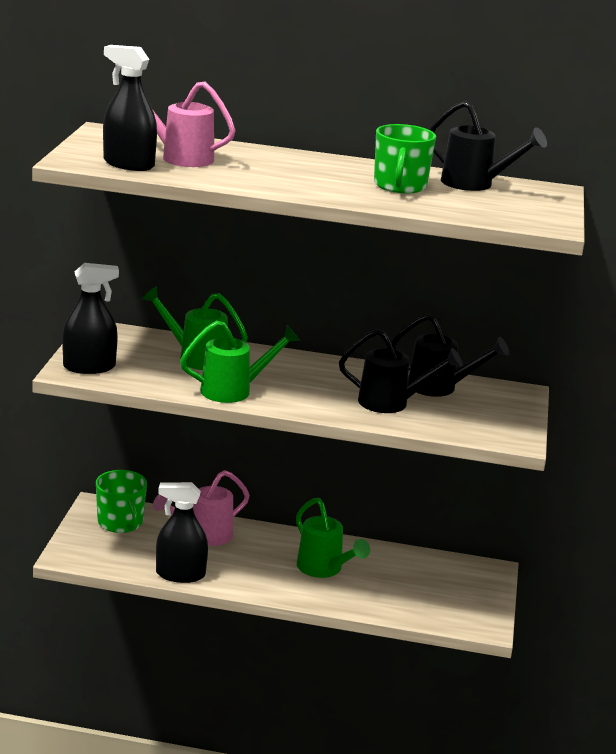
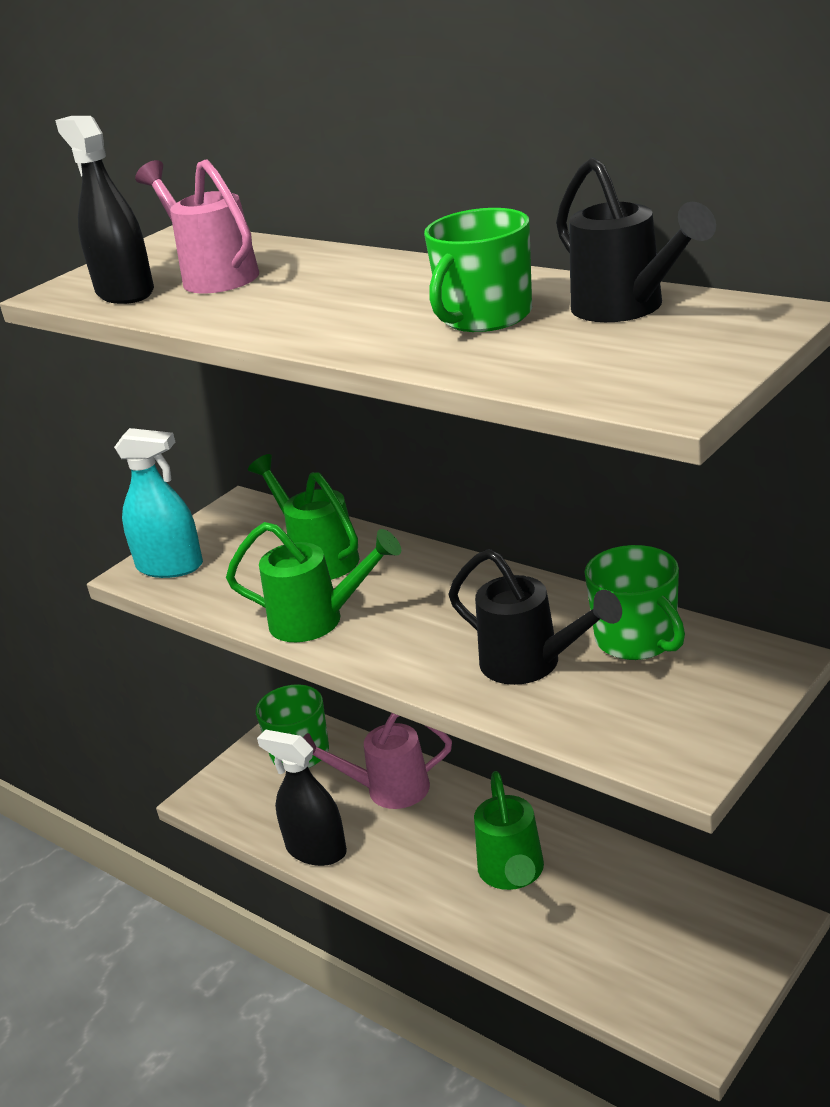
camera: 35 degrees right, 5 degrees up
black spray bottle [62,263,119,374] -> turquoise spray bottle [114,428,203,578]
black watering can [391,314,509,397] -> green mug [585,545,685,660]

